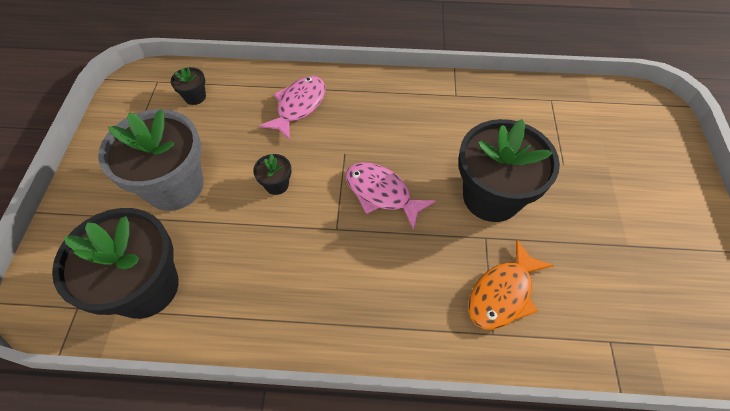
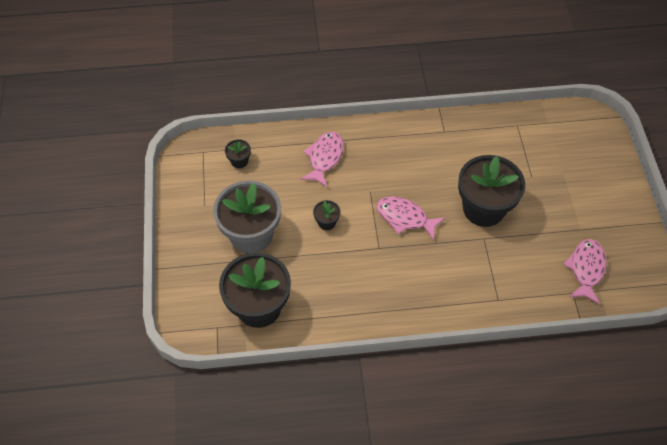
camera: 10 degrees left, 0 degrees up
orange fish [468,239,554,330] -> none
none -> pink fish [564,239,606,305]

